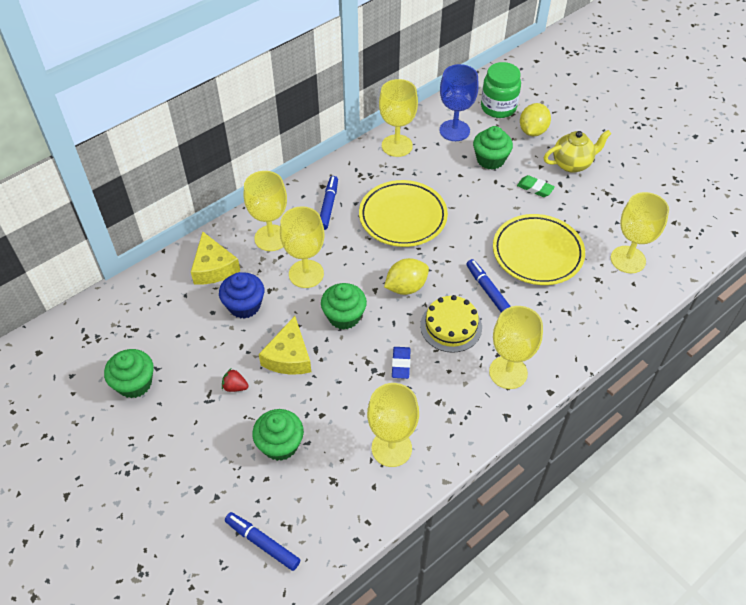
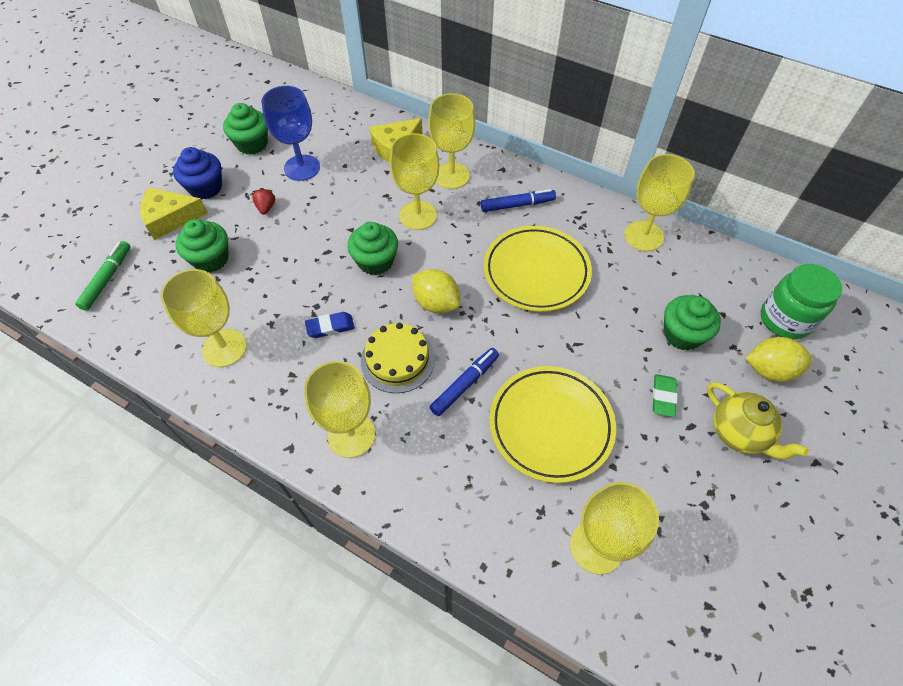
camera: 70 degrees right, 5 degrees up
blue cupcake [219,272,264,319] -> blue cupcake moved to [173,147,222,200]
blue marker [225,512,300,571] -> green marker [75,241,130,311]
yellow cheese [259,316,311,375] -> yellow cheese moved to [140,187,208,240]
blue goblet [440,64,479,141] -> blue goblet moved to [261,86,320,181]

